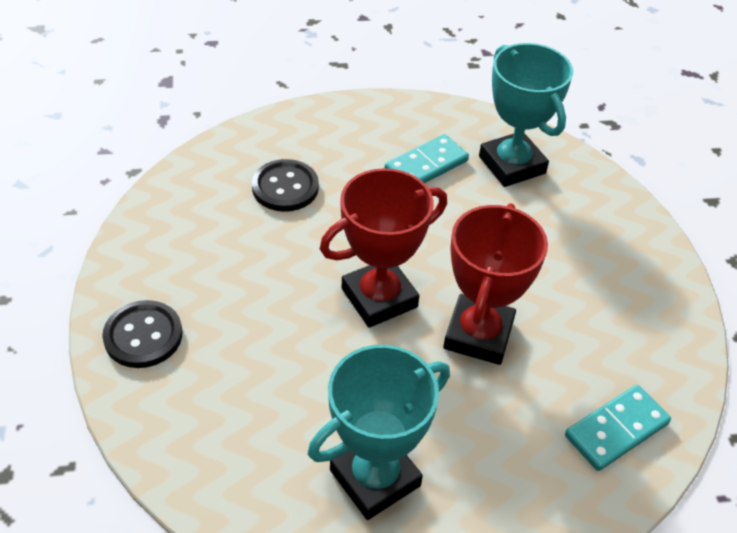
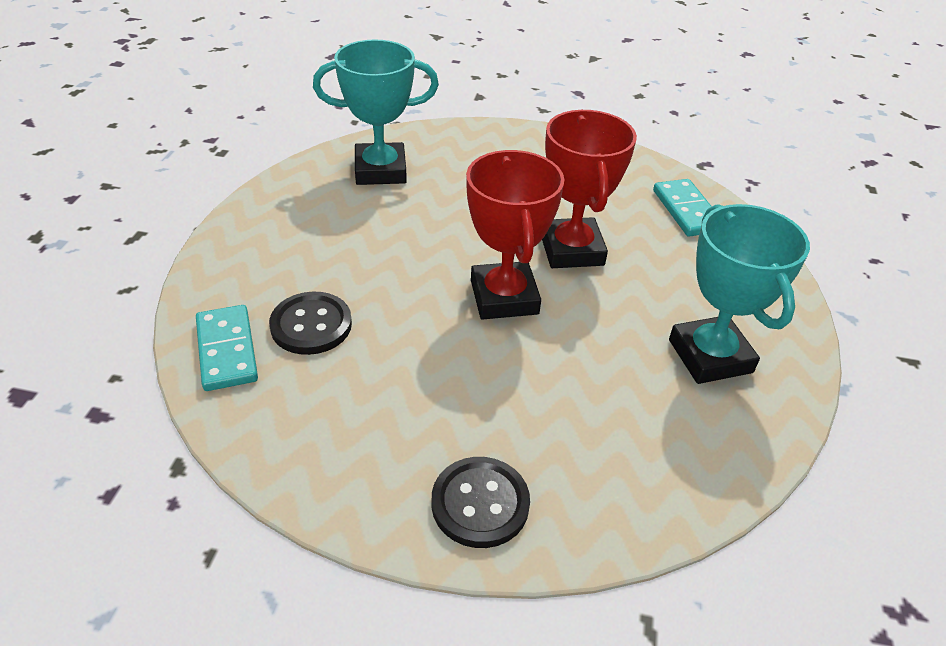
camera: 70 degrees left, 5 degrees down
turquoise domino [385,134,469,183] -> turquoise domino moved to [196,305,258,391]
red trophy [443,203,548,365] -> red trophy turned 45 degrees clockwise [542,110,637,268]

